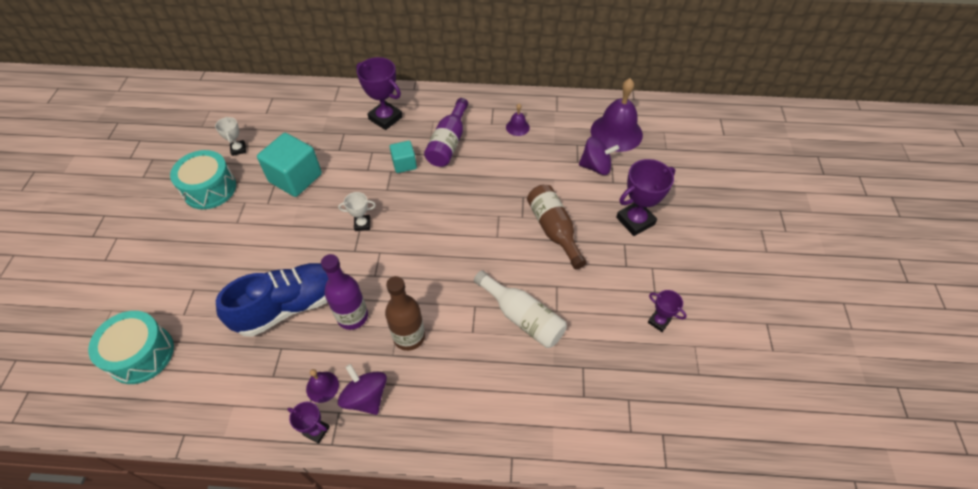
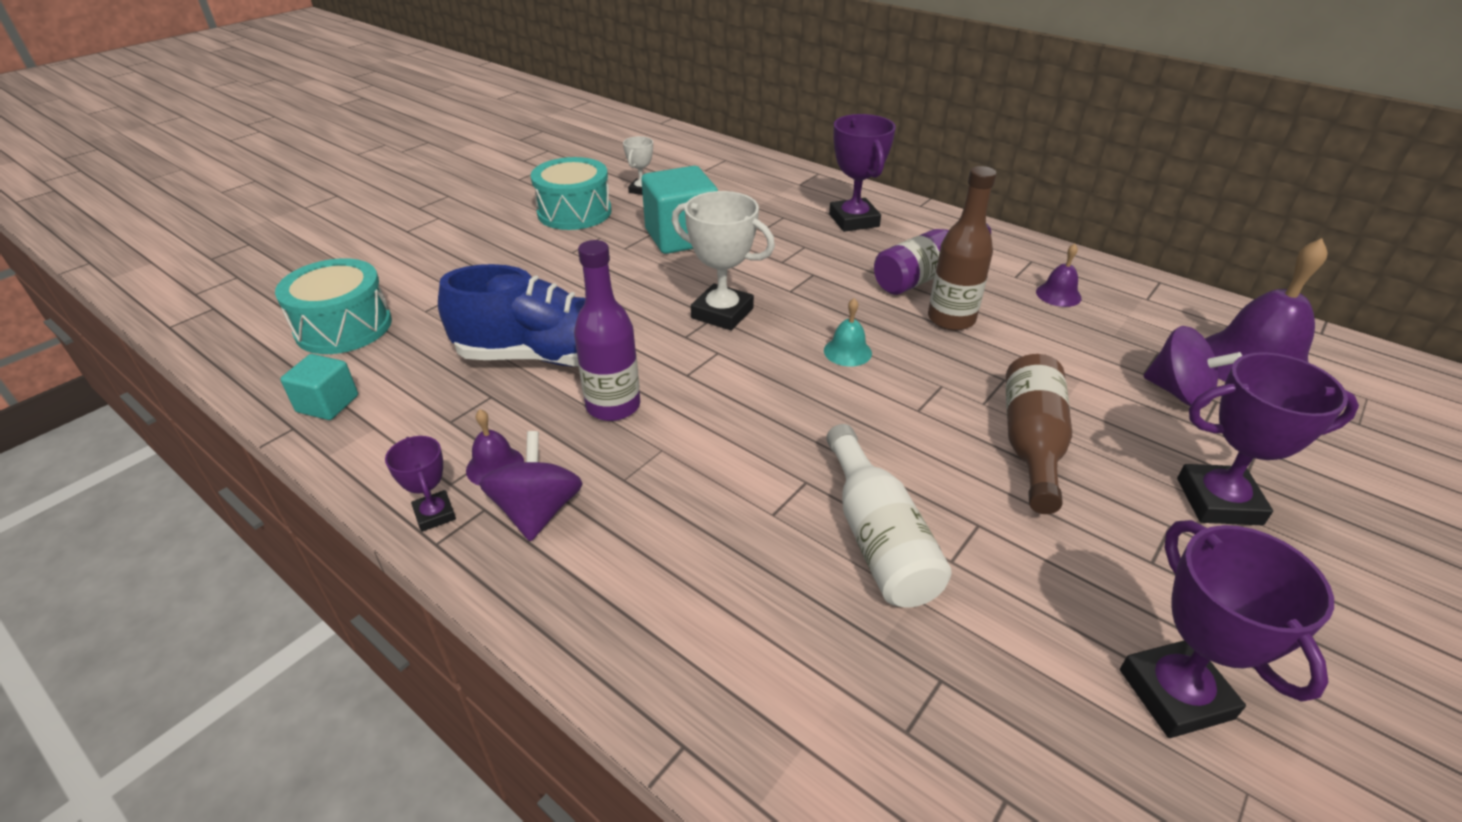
camera: 35 degrees right, 15 degrees down
white trophy [338,192,376,231] -> white trophy [672,191,775,331], size x1.83
brown bottle [385,276,425,351] -> brown bottle moved to [928,166,997,331]
turquoise cube [390,141,417,173] -> turquoise cube moved to [280,354,358,420]
purple trophy [648,290,687,332] -> purple trophy [1120,520,1334,738], size x1.83
none -> turquoise bell [824,298,872,367]

